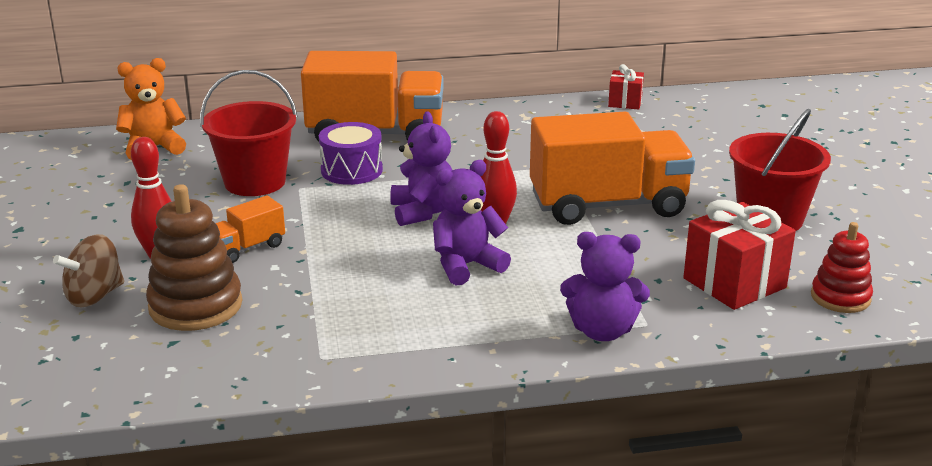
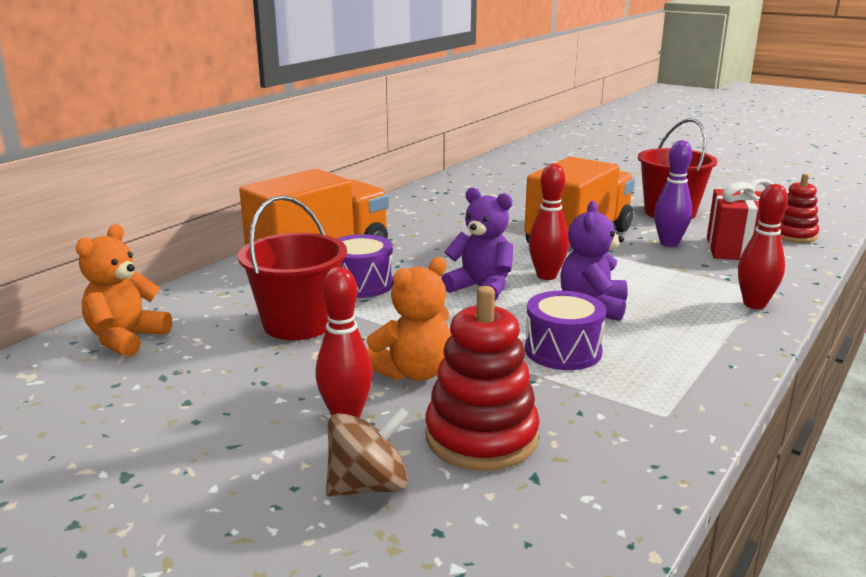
camera: 45 degrees left, 5 degrees down
brown spinning top [53,234,124,307] -> brown spinning top turned 120 degrees counterclockwise [326,407,410,497]
brown stacking toy [146,184,243,331] -> red stacking toy [425,286,540,471]
orange truck [216,196,285,263] -> orange teddy bear [367,257,451,381]
purple teddy bear [560,232,650,341] -> red bowling pin [738,184,788,309]
red gift [608,64,644,109] -> none
none -> purple drum [525,291,606,370]
none -> purple bowling pin [654,140,692,247]

